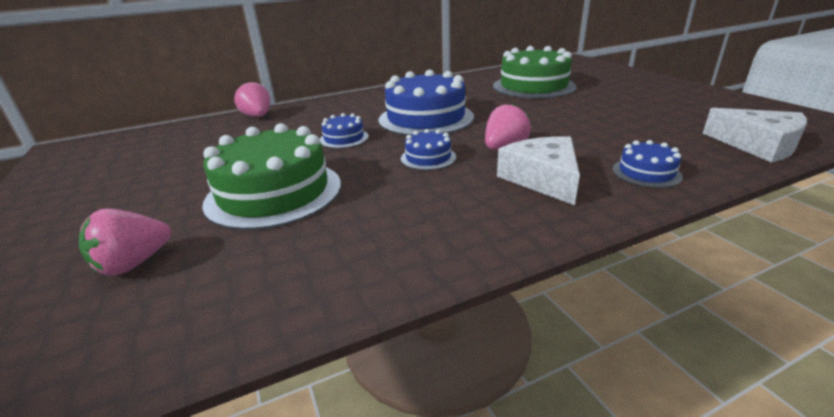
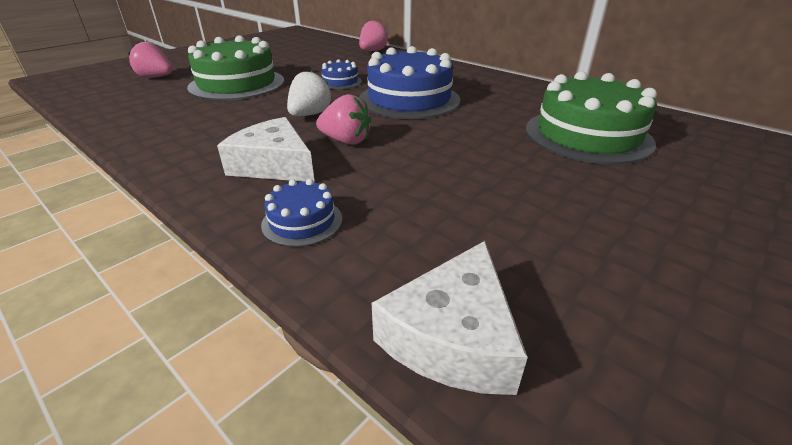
camera: 65 degrees right, 5 degrees up
blue cake [401,129,456,170] -> white strawberry [287,71,332,116]
white cheese [497,136,580,205] -> white cheese turned 105 degrees counterclockwise [217,117,315,182]

